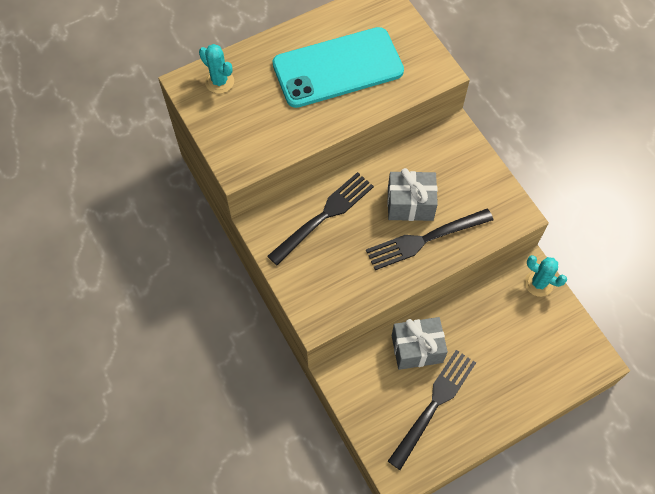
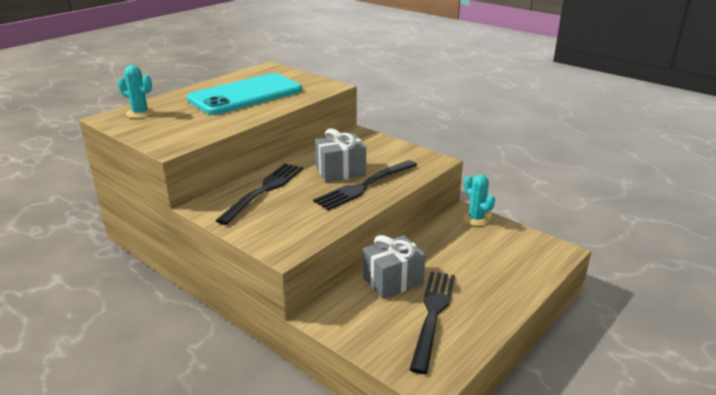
camera: 20 degrees left, 35 degrees down
turquoise cactus [525,255,567,297] -> turquoise cactus turned 45 degrees clockwise [463,174,495,226]

